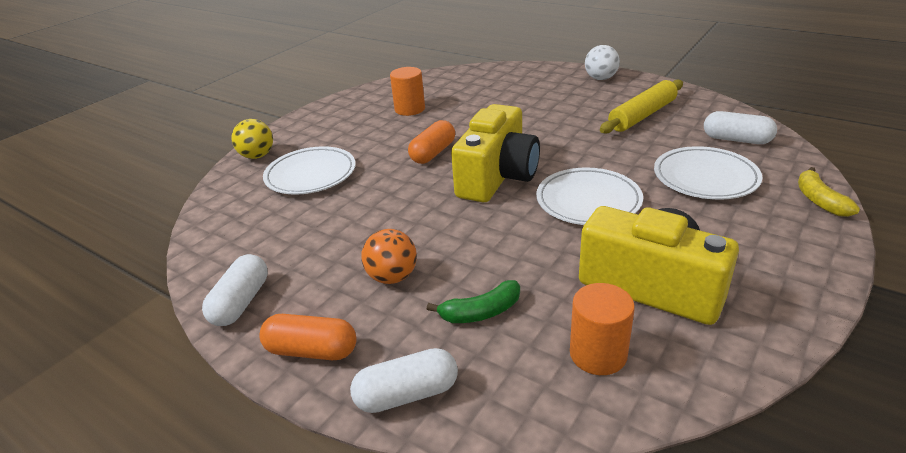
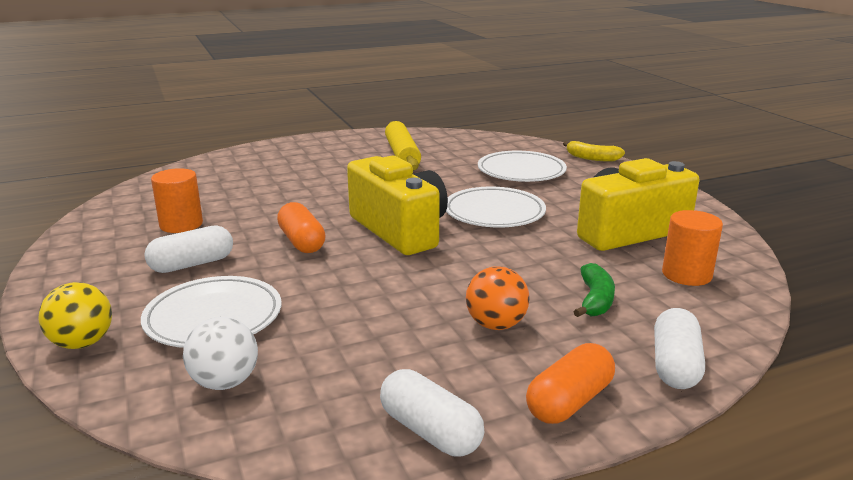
camera: 60 degrees left, 10 degrees down
white ball [585,45,620,80] -> white ball moved to [183,317,258,390]
white capsule [704,111,777,144] -> white capsule moved to [144,225,233,273]

